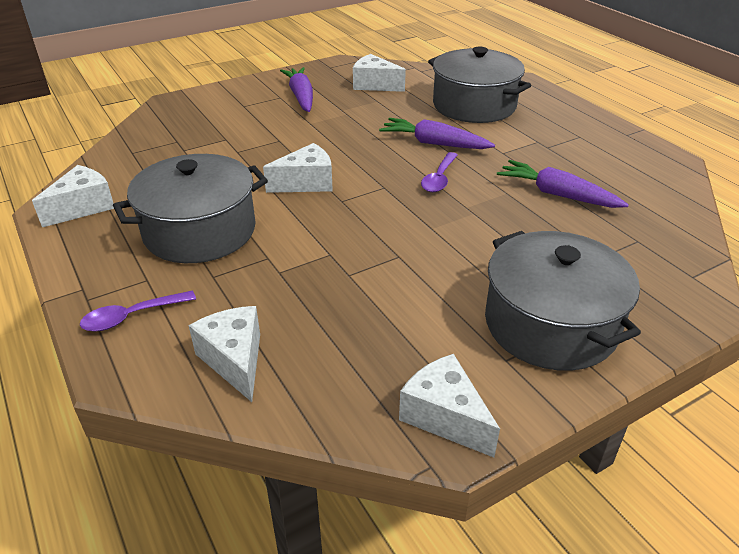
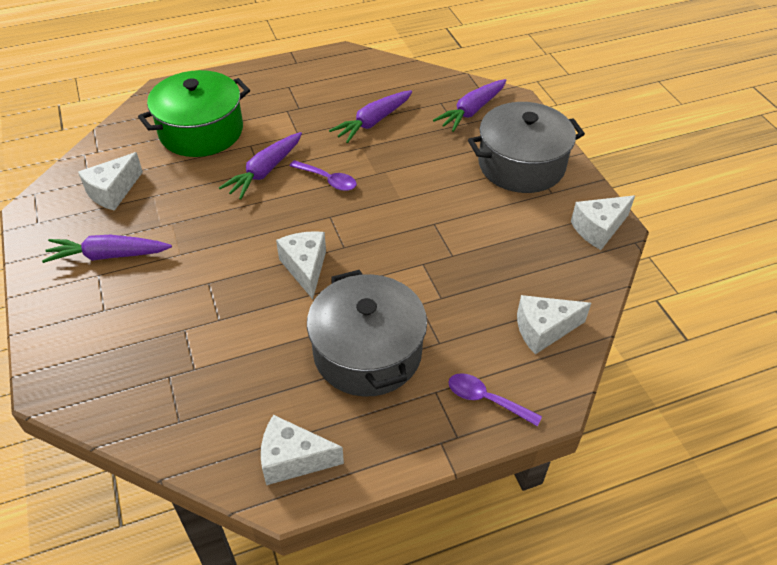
camera: 80 degrees left, 10 degrees up
white cheese [32,165,114,227] -> white cheese turned 45 degrees counterclockwise [261,415,344,485]
purple spoon [80,290,196,332] -> purple spoon turned 135 degrees clockwise [448,373,542,427]
grey pot [428,46,531,123] -> green pot [138,70,250,157]
none -> purple carrot [433,79,507,132]

